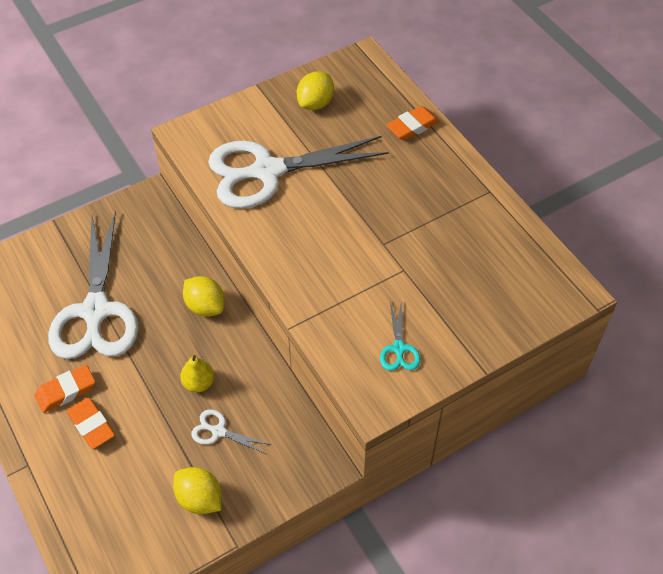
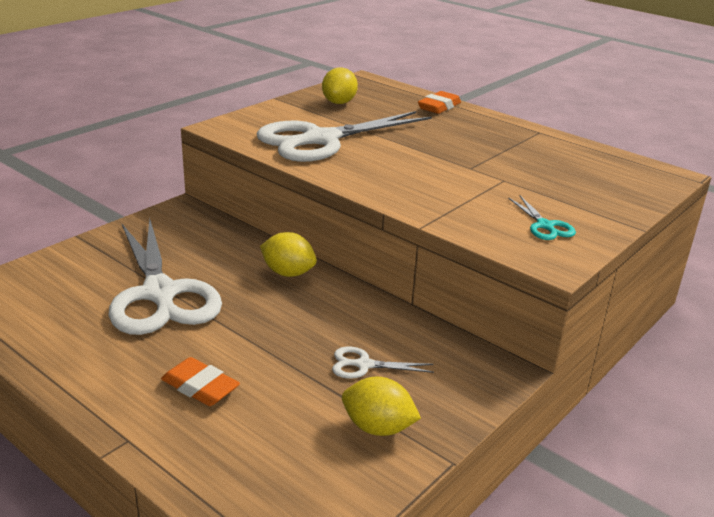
camera: 20 degrees left, 25 degrees down
orange eraser [35,365,95,413] -> none
yellow pear [180,355,214,392] -> none

